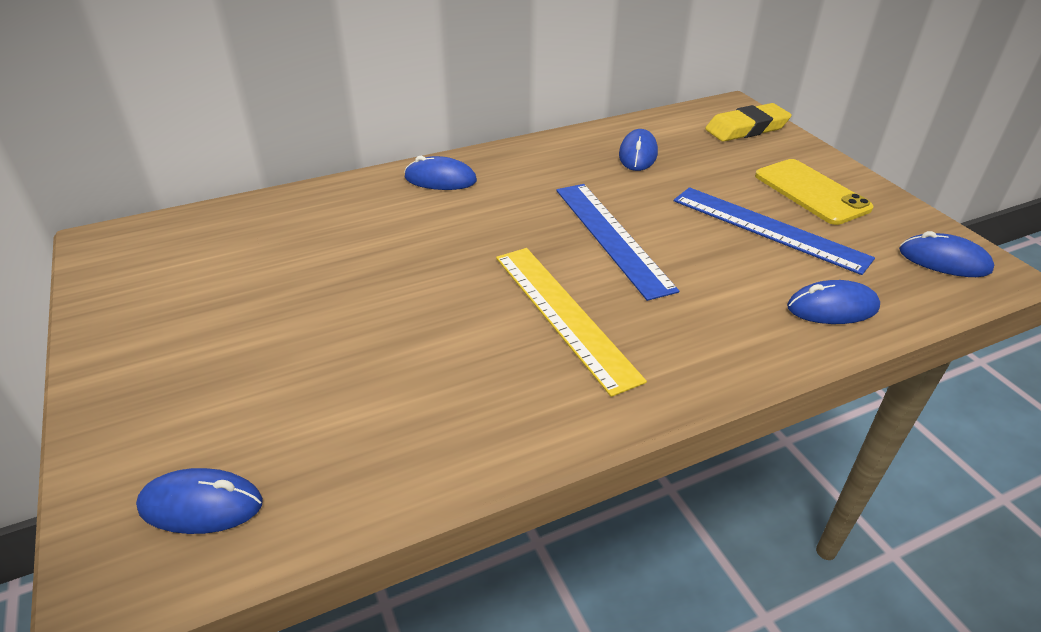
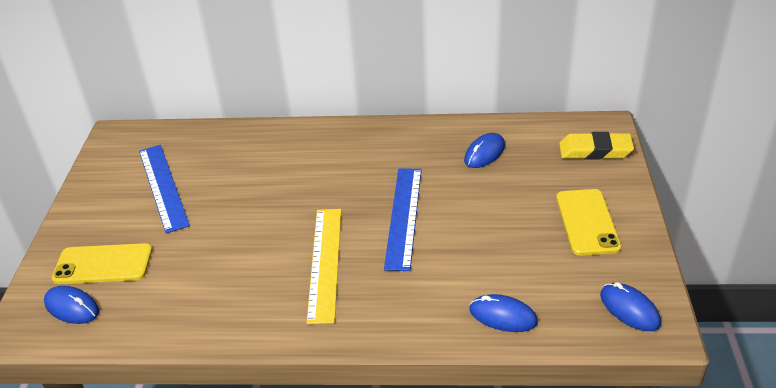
camera: 30 degrees right, 0 degrees up
blue mouse [404,156,477,190] -> none
blue ruler [674,187,875,275] -> blue ruler moved to [139,145,190,233]
none -> yellow phone [52,243,152,284]

